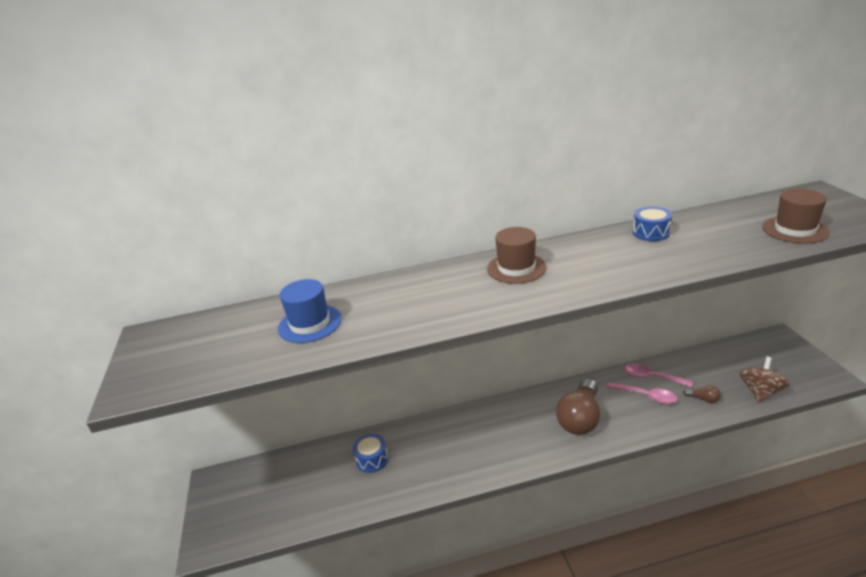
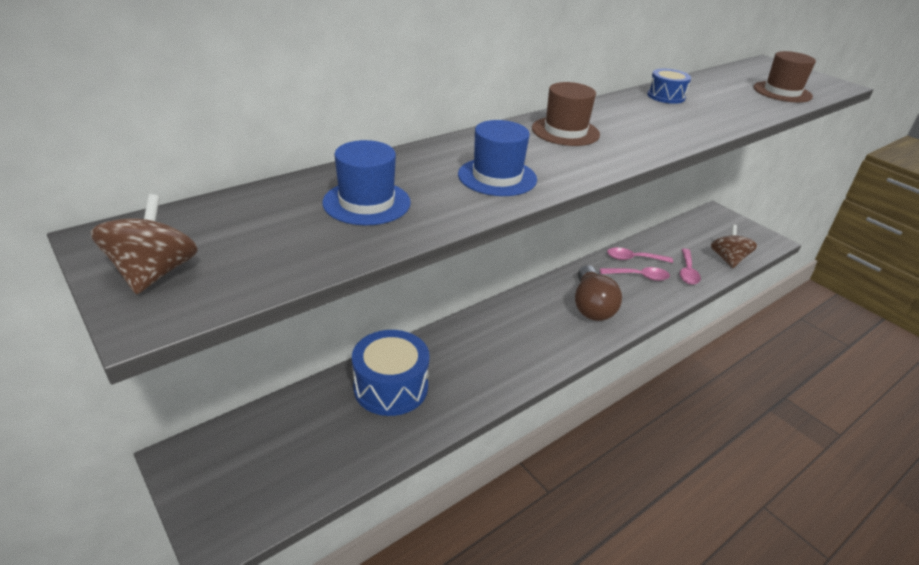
camera: 30 degrees left, 5 degrees up
blue drum [353,434,388,473] -> blue drum [352,330,430,416], size x1.81
brown light bulb [683,385,721,403] -> pink spoon [680,248,701,285]
none -> brown spinning top [90,194,198,294]
none -> blue hat [458,120,537,196]

